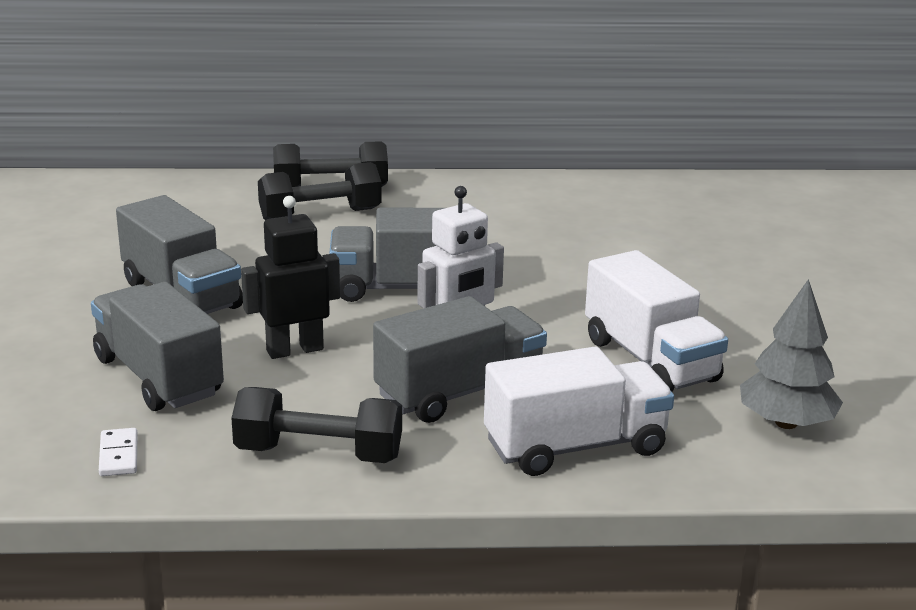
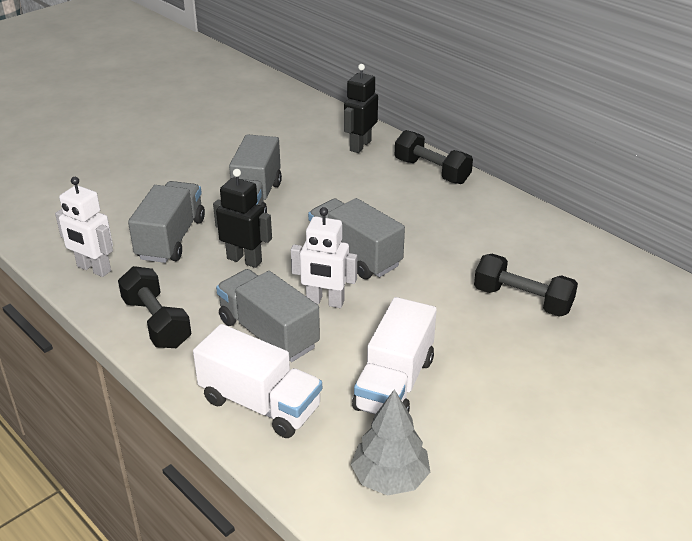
camera: 50 degrees right, 10 degrees up
white domino [99,428,138,476] -> white robot [55,177,113,277]
black dumbbell [258,162,382,220] -> black dumbbell moved to [474,254,578,317]
grey truck [373,296,547,423] -> grey truck turned 150 degrees counterclockwise [216,269,320,362]
none -> black robot [344,64,378,153]

